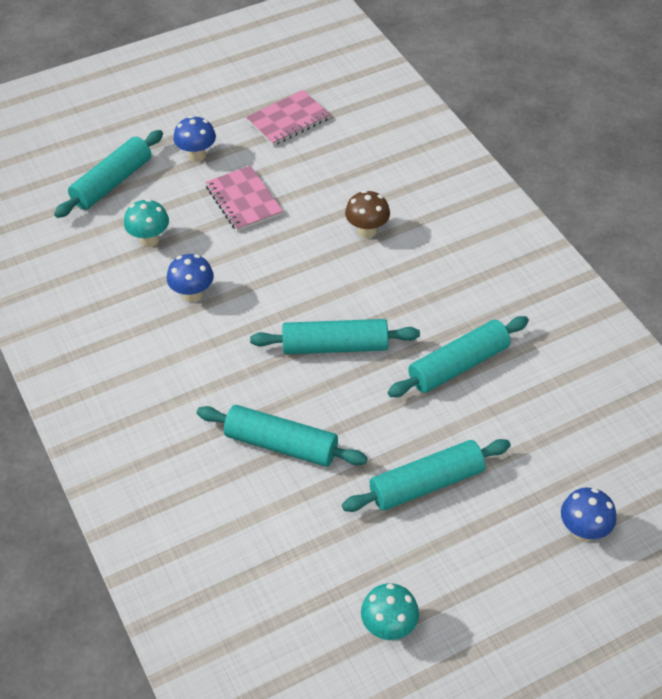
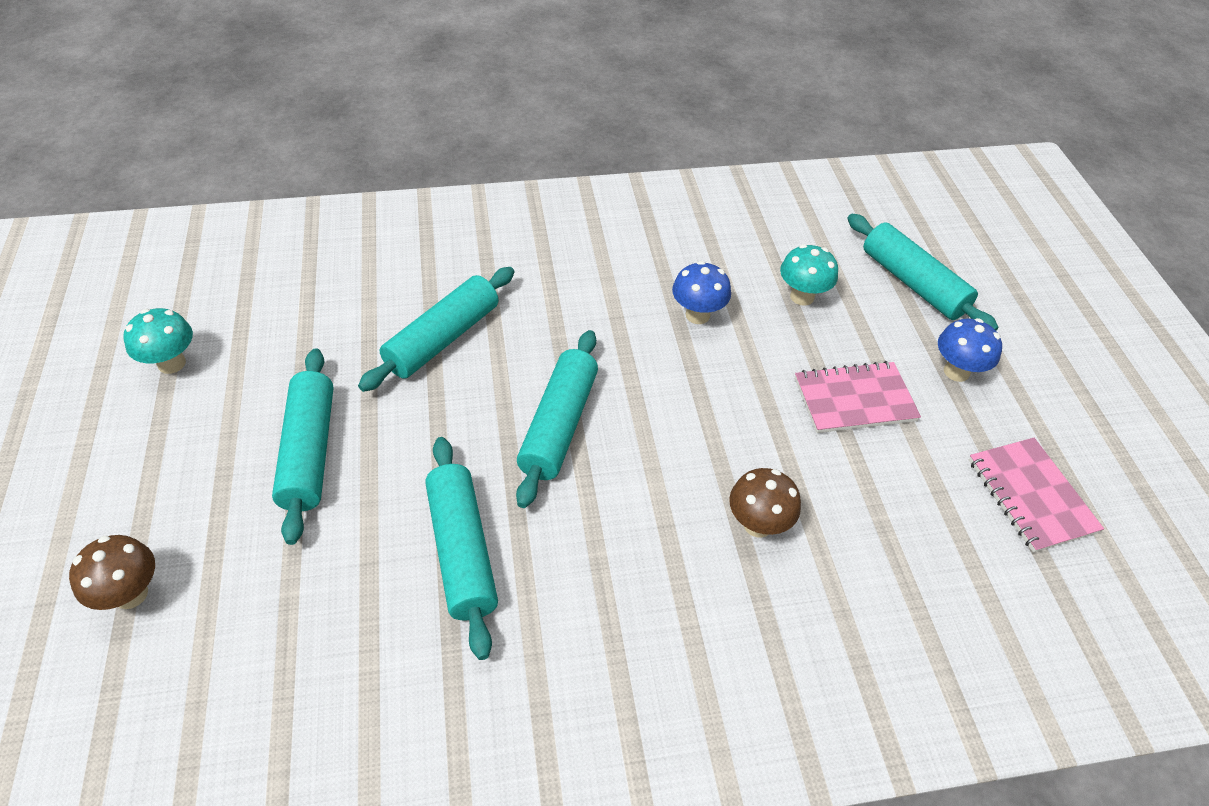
camera: 105 degrees right, 0 degrees up
blue mushroom [561,488,617,541] -> brown mushroom [69,535,155,610]

